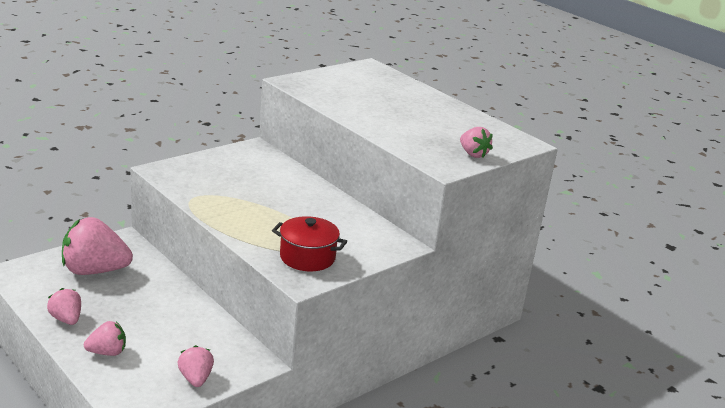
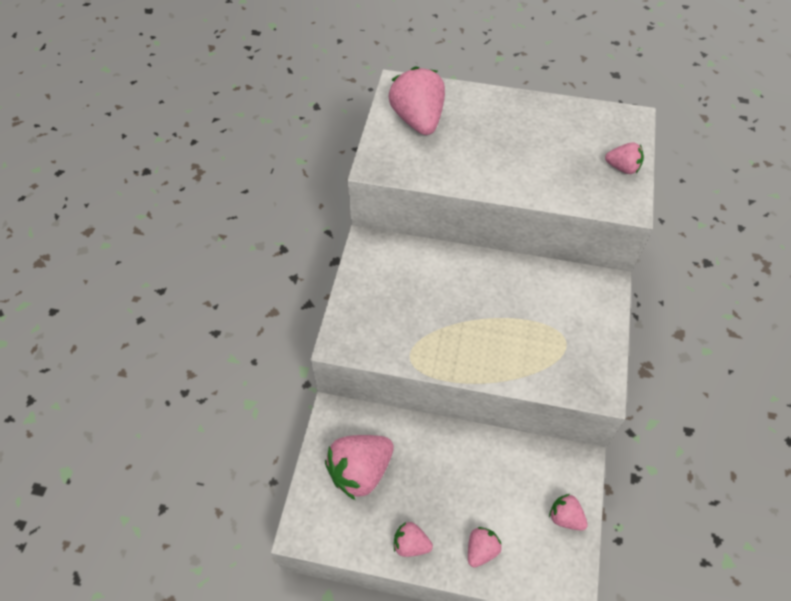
camera: 35 degrees left, 30 degrees up
red pot [272,216,347,271] -> none
none -> pink strawberry [389,66,445,135]

